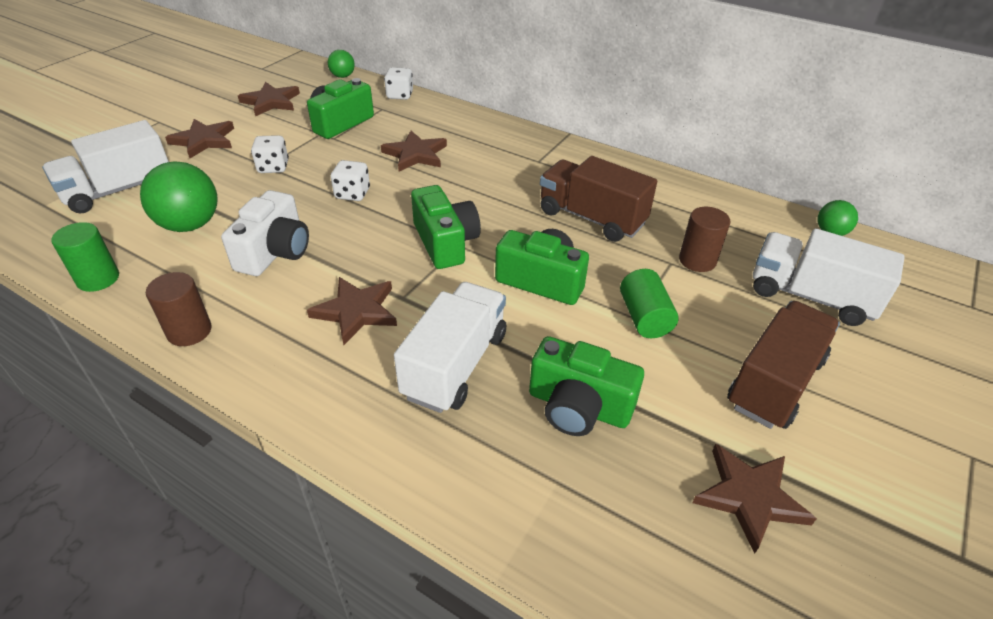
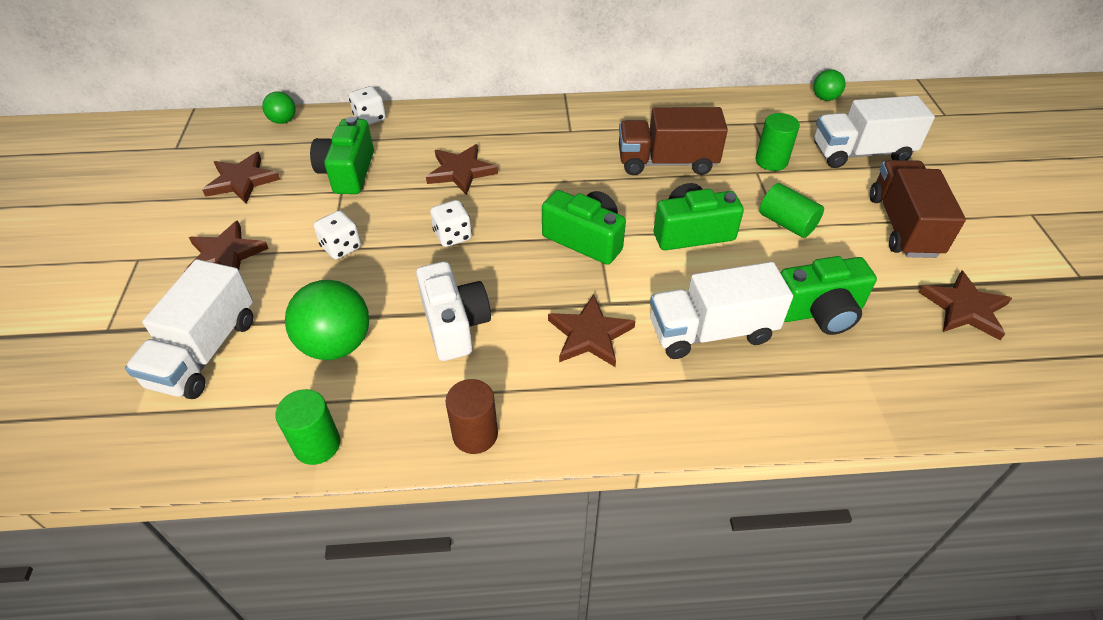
camera: 35 degrees left, 5 degrees up
white truck [394,282,506,413] -> white truck turned 90 degrees counterclockwise [650,262,793,359]
brown cylinder [679,207,731,272] -> green cylinder [756,113,800,171]

